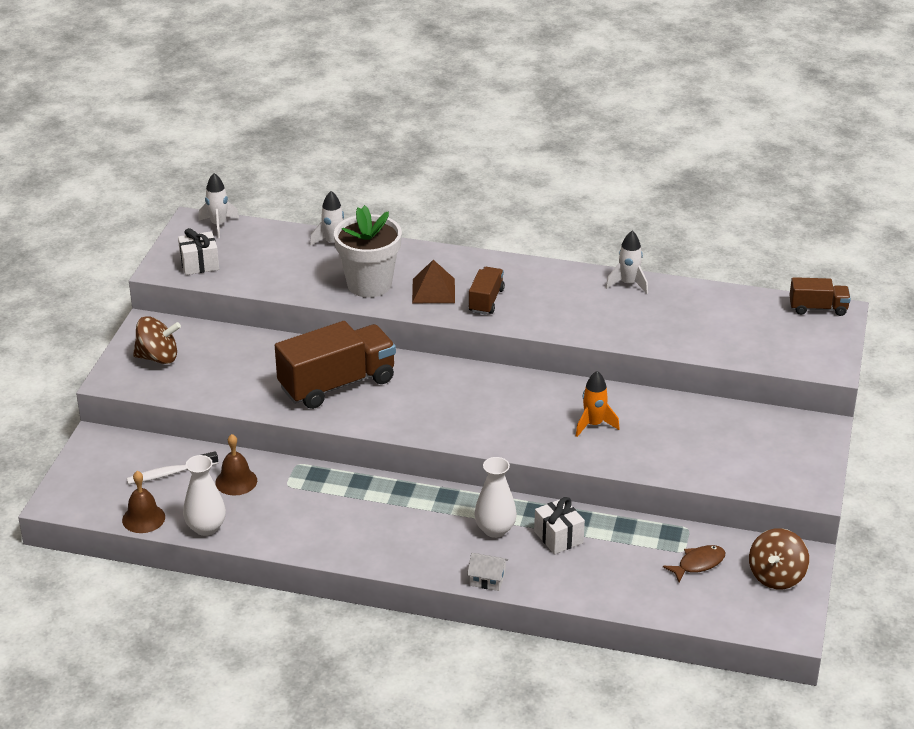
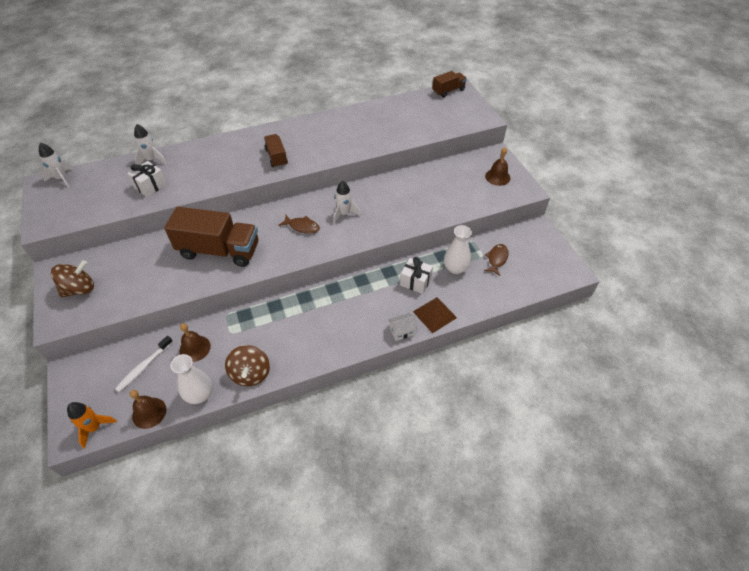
camera: 35 degrees left, 15 degrees up
white gift [178,228,219,275] -> white gift moved to [127,161,167,197]
brown truck [275,321,396,409] -> brown truck turned 75 degrees clockwise [164,207,258,267]
white flower pot [334,205,402,297] -> none
brown pyramid [412,260,455,303] -> brown pyramid moved to [413,297,457,333]
white vase [474,457,517,538] -> white vase moved to [444,225,472,274]
orange rocket [576,371,620,437] -> orange rocket moved to [67,402,117,448]
white rocket [605,231,648,294] -> white rocket moved to [333,181,361,224]
brown spinning top [749,528,809,589] -> brown spinning top moved to [225,345,270,386]
none -> brown fish [278,215,320,234]
none -> brown bell [485,147,510,186]

